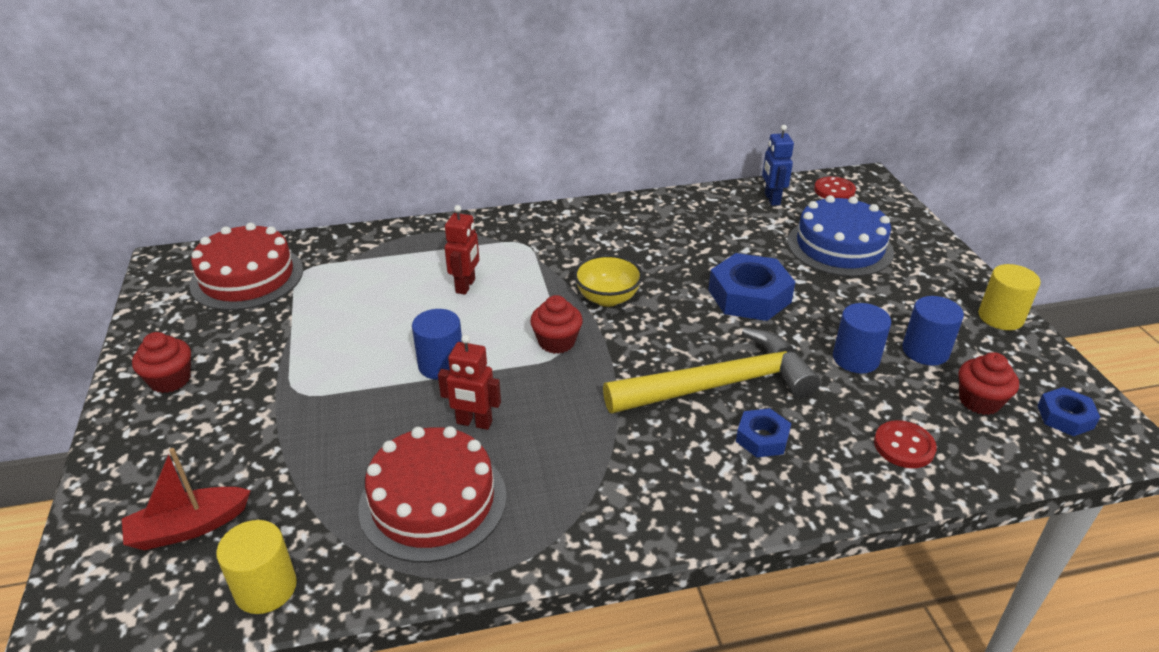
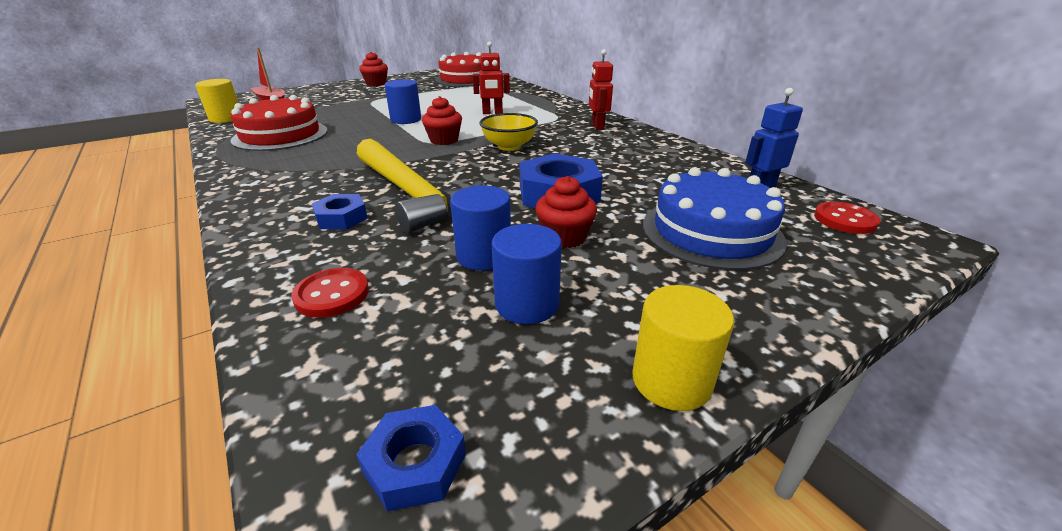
camera: 70 degrees right, 5 degrees down
red robot [438,335,501,430] -> red robot moved to [589,49,613,130]
red cupcake [959,352,1019,415] -> red cupcake moved to [535,176,597,248]

